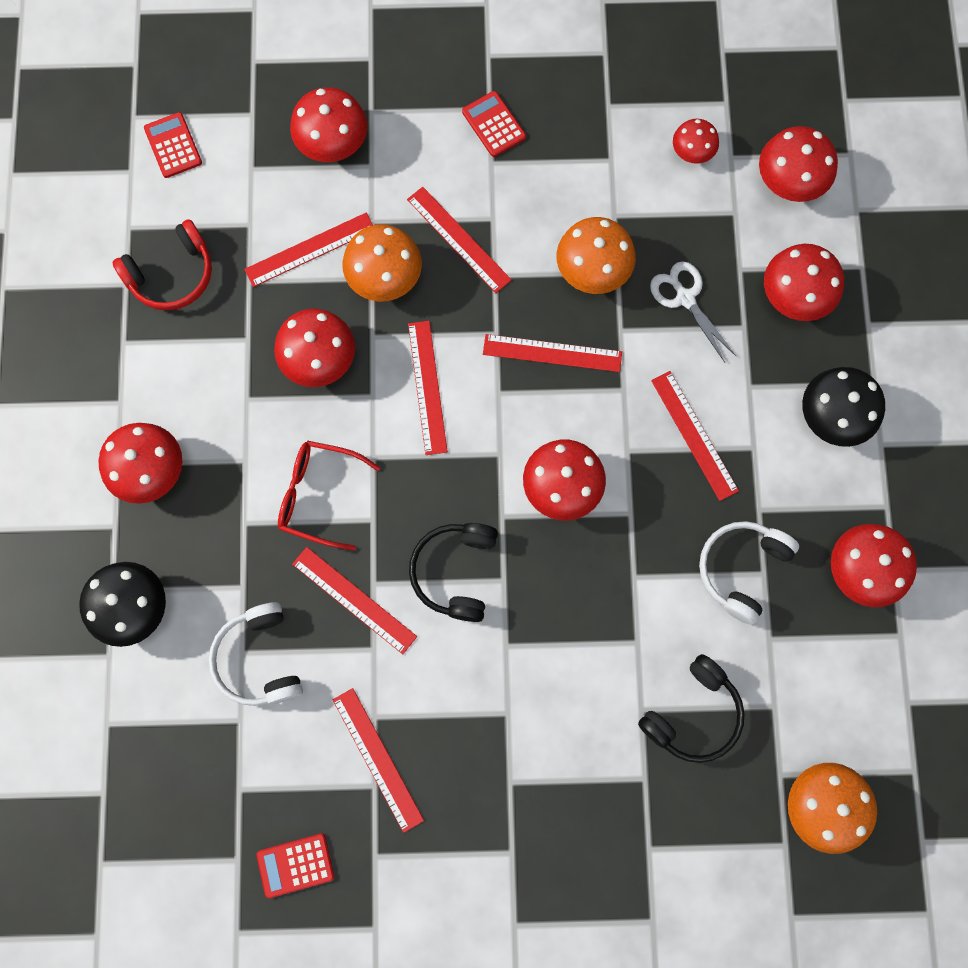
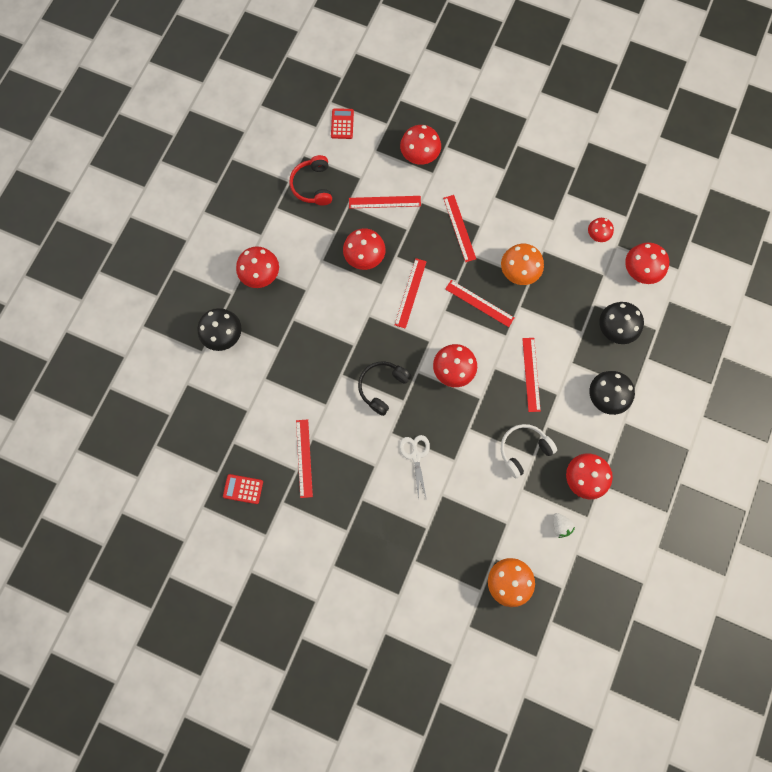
camera: 25 degrees right, 0 degrees up
red headphones [113,219,212,310] -> red headphones turned 90 degrees clockwise [289,155,332,205]
white headphones [209,602,303,706] -> none
red glasses [278,441,380,550] -> none
red ruler [292,547,417,654] -> none
orange mushroom [343,224,422,302] -> none
red calculator [462,91,526,157] -> none
black headphones [638,654,745,763] -> none
white scissors [650,261,736,363] -> white scissors moved to [400,435,430,501]
red mushroom [764,244,844,321] -> black mushroom [599,302,644,344]
none -> white strawberry [553,513,575,538]

